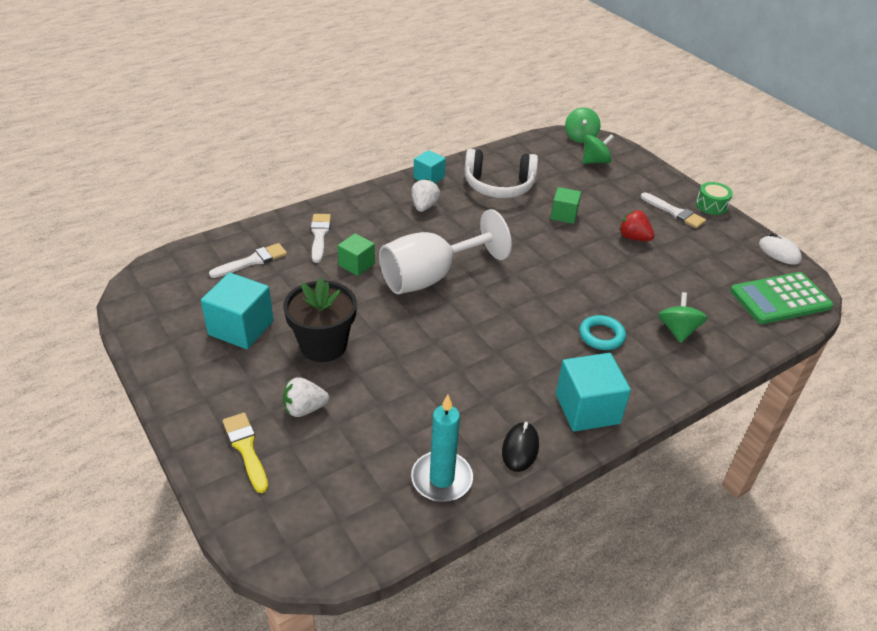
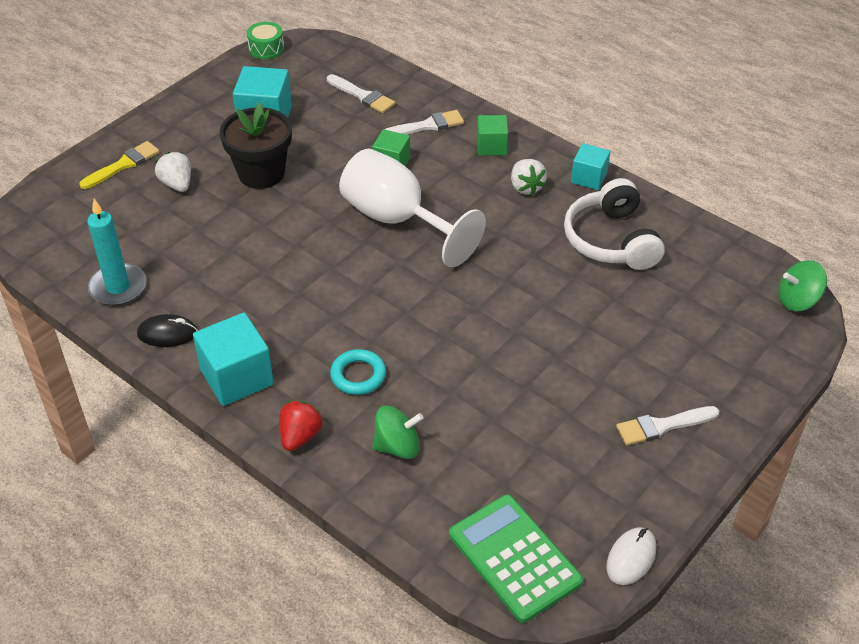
camera: 75 degrees right, 5 degrees up
white strawberry [411,179,440,212] -> white strawberry turned 75 degrees clockwise [511,159,547,195]
green cube [551,187,581,224] -> green cube moved to [477,115,508,156]
green spinning top [583,134,614,164] -> none
red strawberry [619,210,654,241] -> red strawberry moved to [279,401,323,451]
white brush [641,192,706,228] -> white brush turned 45 degrees clockwise [616,406,719,445]
green drum [696,182,733,215] -> green drum moved to [247,22,284,59]

